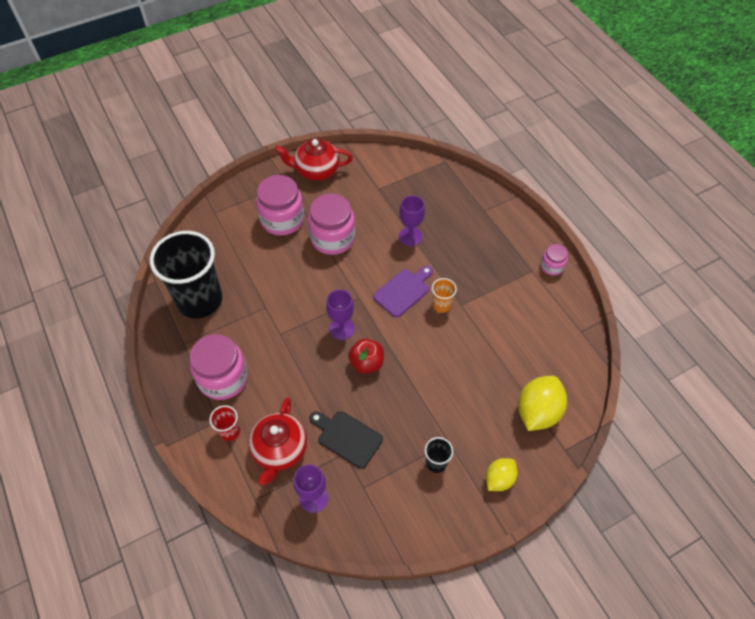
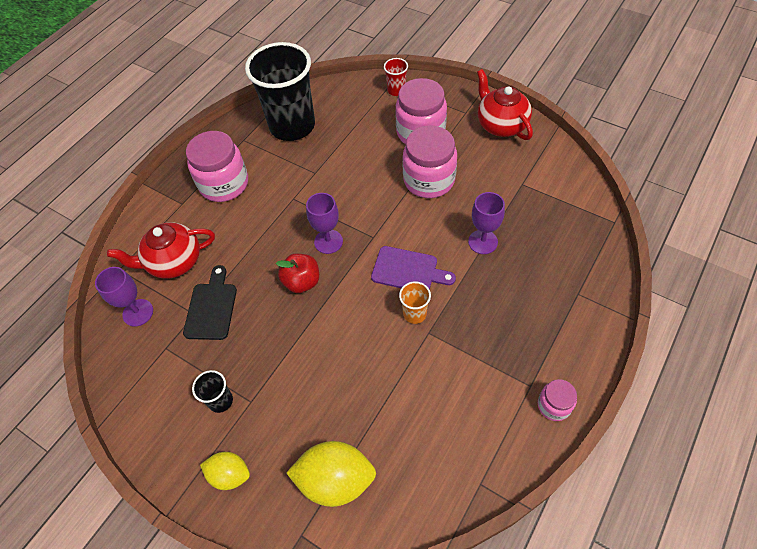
camera: 65 degrees right, 0 degrees up
red cup [209,405,240,441] -> red cup moved to [384,58,408,96]

